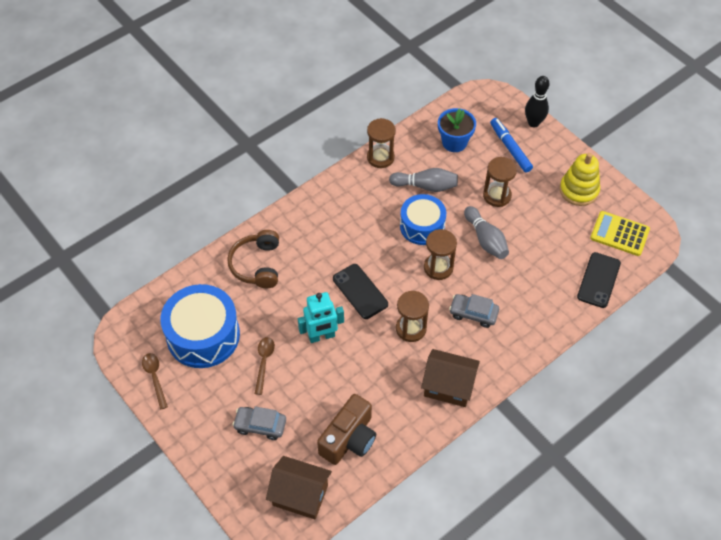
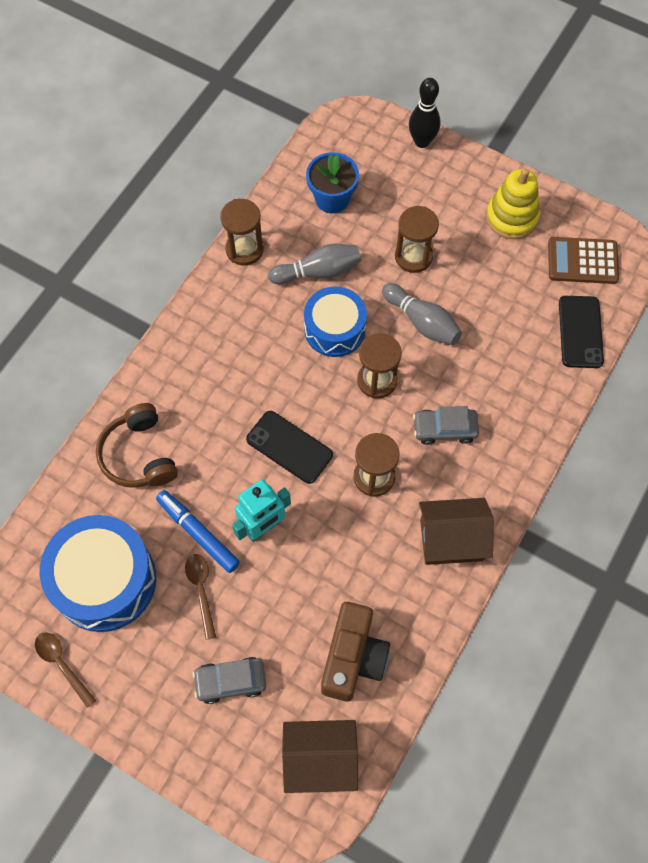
camera: 20 degrees left, 10 degrees up
blue marker [490,118,533,173] -> blue marker moved to [156,490,240,573]
yellow calculator [590,211,650,256] -> brown calculator [548,237,619,284]

